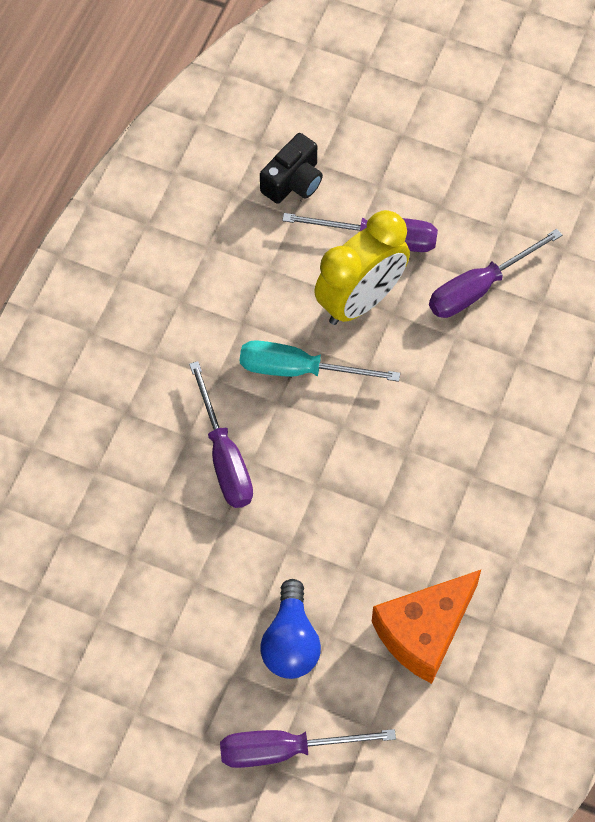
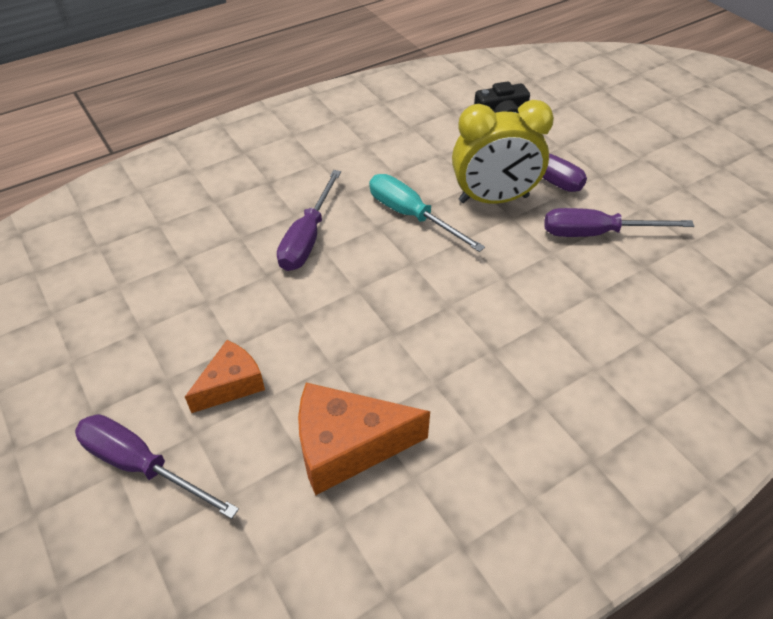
camera: 35 degrees right, 15 degrees down
blue light bulb [261,579,321,679] -> orange cheese [185,340,265,413]

